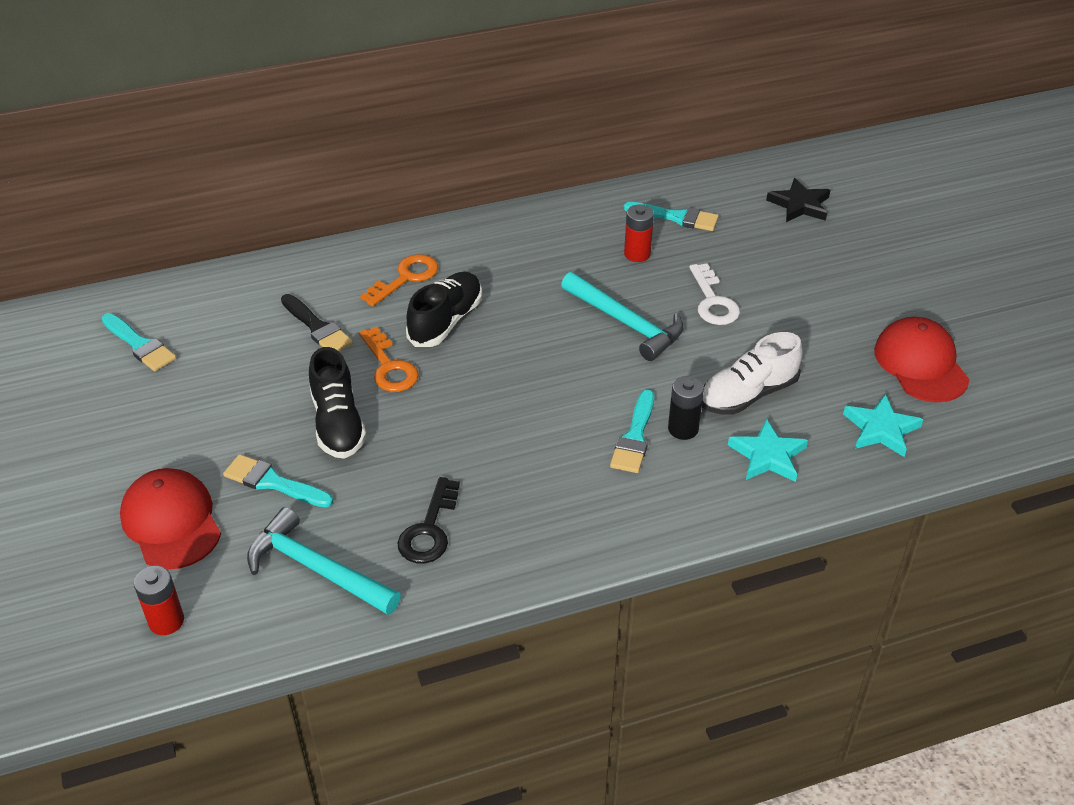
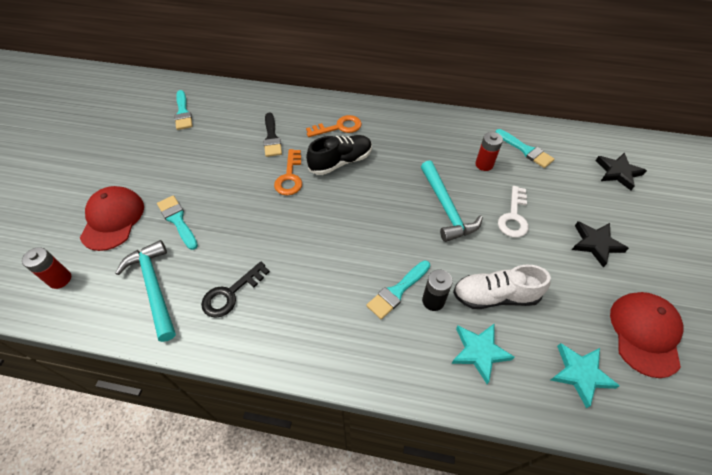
camera: 30 degrees right, 10 degrees up
black shoe [309,347,366,459] -> none
none -> black star [572,221,629,267]

